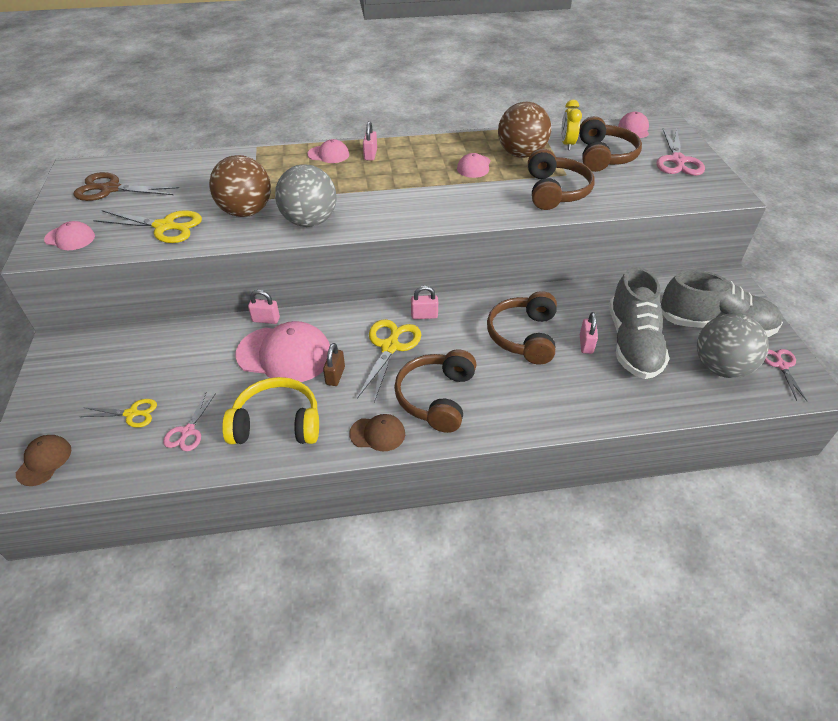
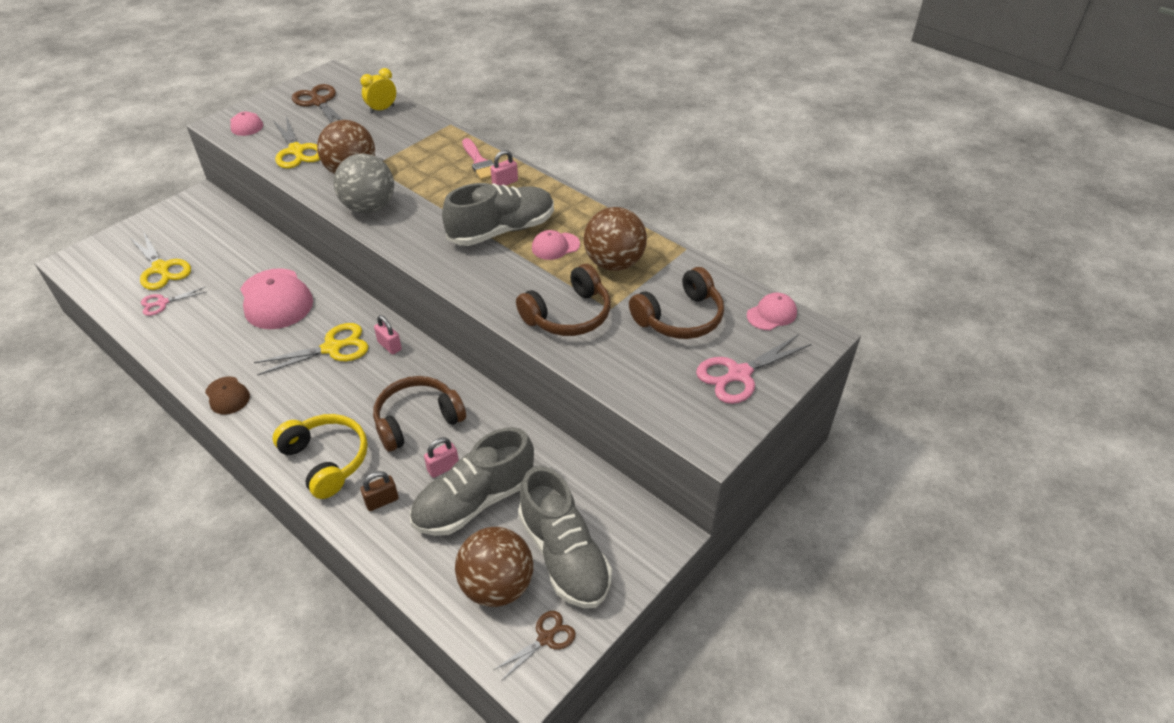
camera: 50 degrees right, 0 degrees up
brown cap [16,435,71,486] -> none
yellow scissors [80,399,157,428] -> yellow scissors [130,231,191,290], size x1.64
yellow headphones [222,377,319,444] -> yellow headphones moved to [273,414,368,499]
pink padlock [248,290,280,324] -> none
pink cap [307,139,349,163] -> pink brush [462,138,494,180]
brown padlock [323,343,345,386] -> brown padlock moved to [360,471,399,511]
brown headphones [394,349,477,433] -> none
yellow clock [561,100,582,150] -> yellow clock moved to [360,68,396,113]
grey ball [697,313,769,378] -> brown ball [455,527,533,607]
pink scissors [764,349,807,401] -> brown scissors [494,611,576,681]
none -> grey shoe [442,183,554,246]

